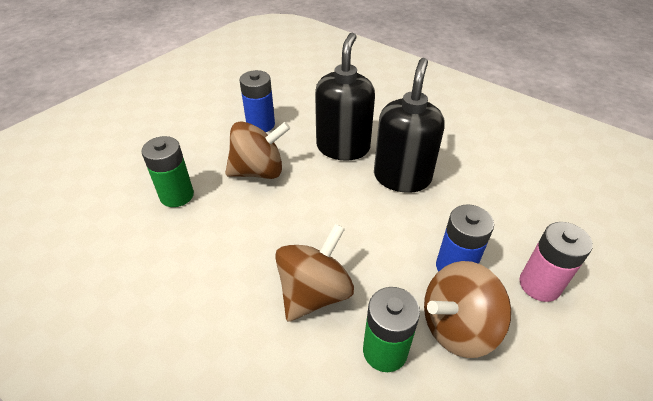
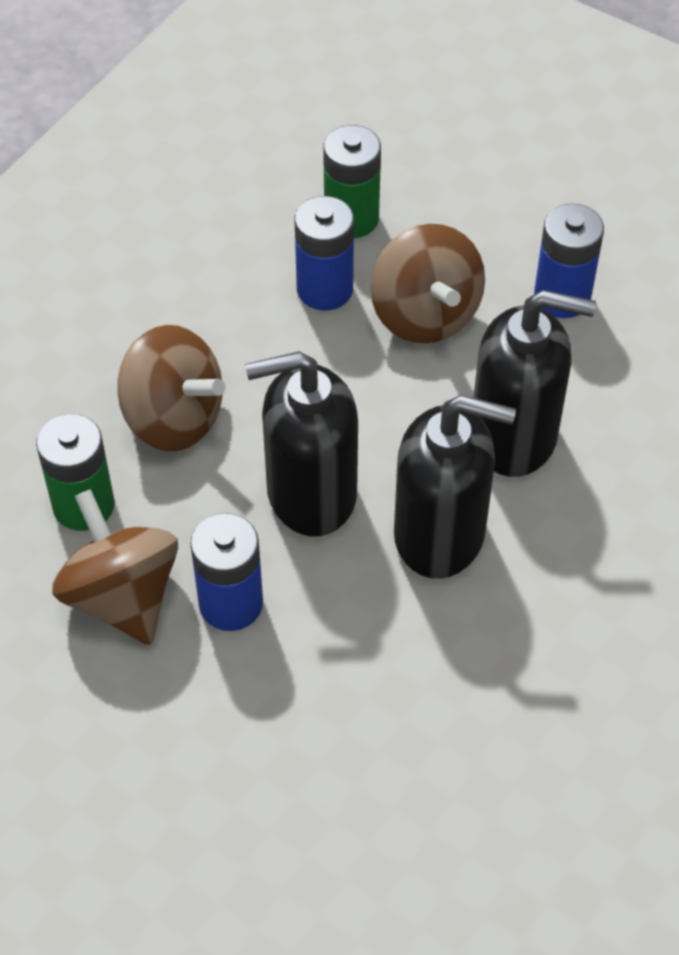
camera: 85 degrees right, 10 degrees up
pink battery [519,222,593,302] -> none
none -> black soap dispenser [245,351,358,536]
none -> blue battery [295,196,354,310]

